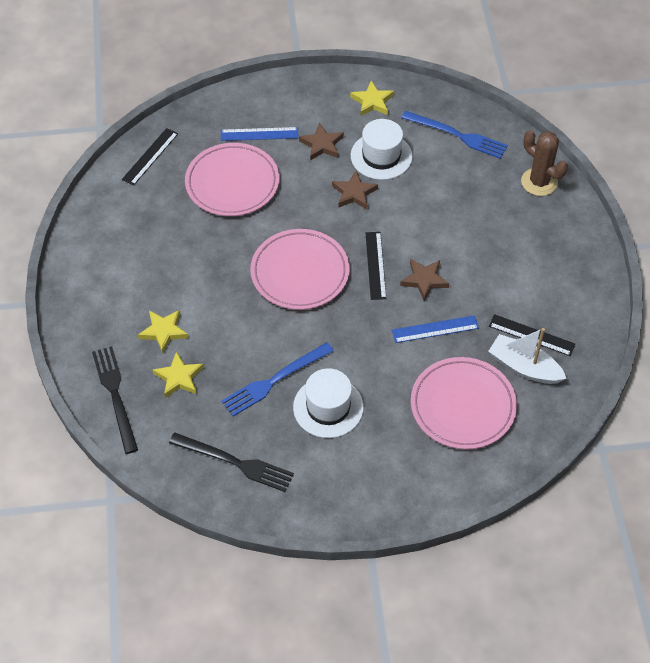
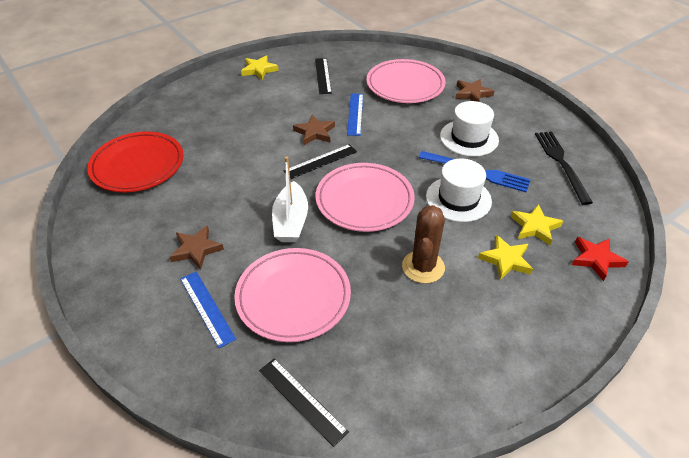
camera: 120 degrees left, 10 degrees down
black fork [92,346,138,454] -> red star [572,237,628,281]
black ruler [122,128,178,185] -> black ruler turned 45 degrees clockwise [259,359,349,447]
brown star [332,171,378,209] -> brown star moved to [455,79,494,102]
yellow star [350,81,394,116] -> yellow star moved to [241,55,279,80]
white hat [351,119,413,180] -> white hat moved to [426,158,492,222]
blue ruler [392,315,479,343] -> blue ruler turned 45 degrees clockwise [347,93,363,136]
blue fork [401,111,508,159] -> red plate [87,131,184,192]
white boat [488,328,567,384] -> white boat moved to [272,156,308,242]
brown cactus [521,130,568,196] -> brown cactus moved to [402,205,445,284]

